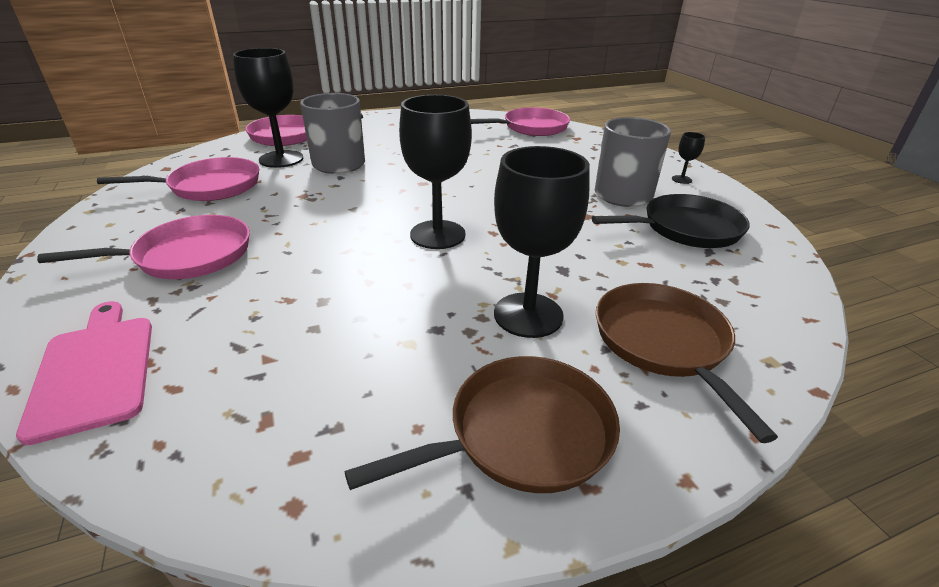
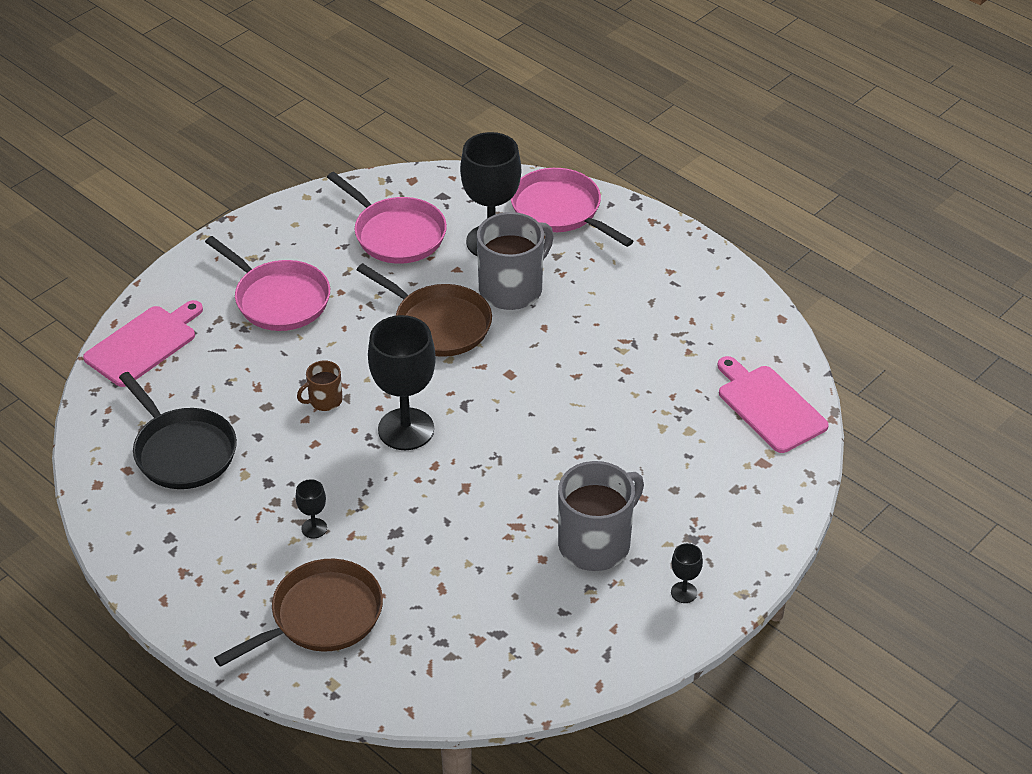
camera: 65 degrees right, 10 degrees up
brown pan [344,356,620,493] -> brown pan moved to [356,263,492,357]
pink pan [471,107,570,136] -> pink cutting board [718,356,829,453]
black goblet [494,146,590,338] -> black goblet [296,479,327,538], size x0.43
black pan [592,194,750,248] -> black pan moved to [119,372,237,489]
none -> brown mug [297,360,343,411]

